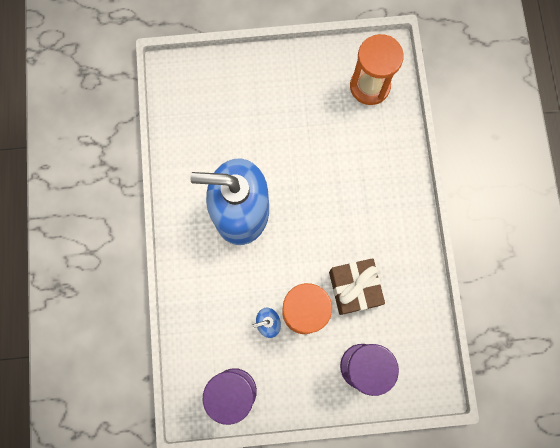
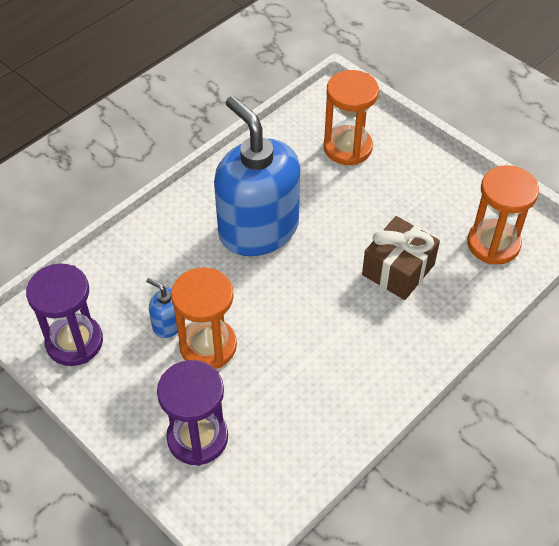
camera: 50 degrees right, 25 degrees down
brown gift [329,258,385,315] -> brown gift moved to [362,216,440,300]
none -> orange hourglass [324,70,379,165]

